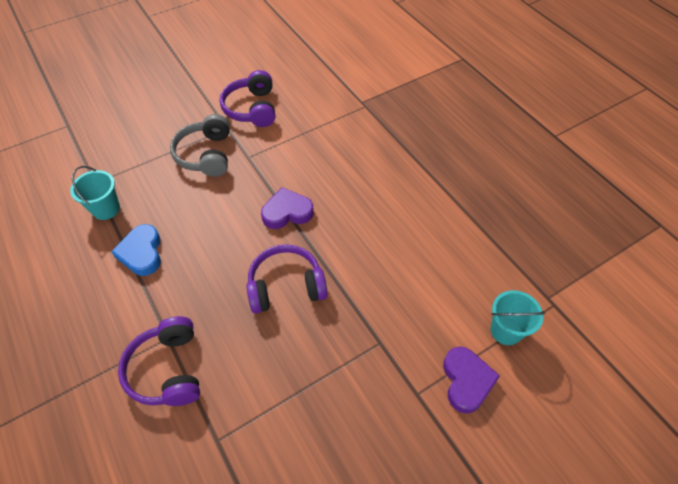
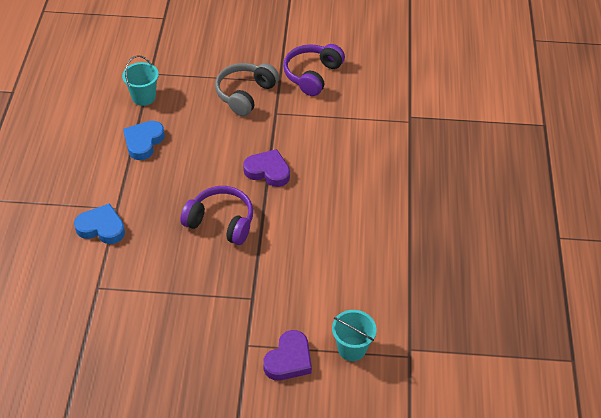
camera: 35 degrees right, 5 degrees down
purple headphones [118,316,200,406] -> blue heart [74,203,125,244]

